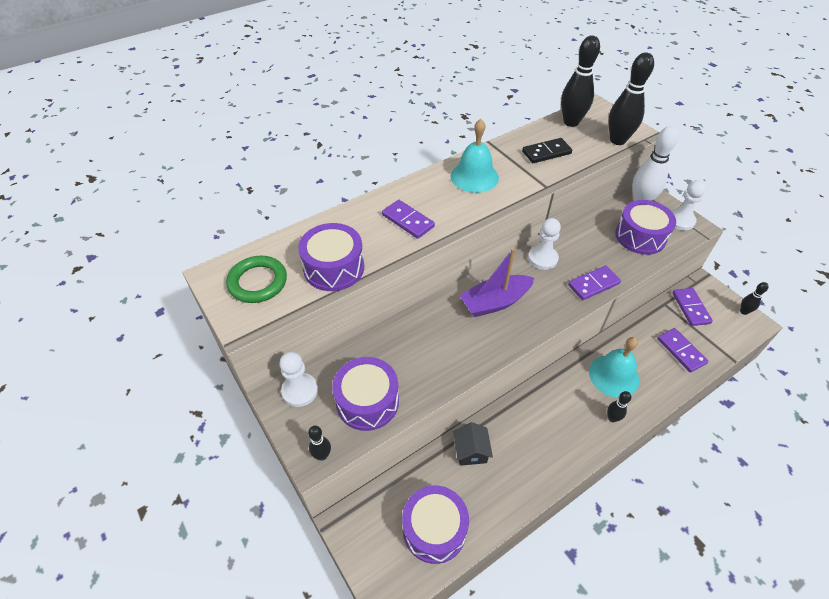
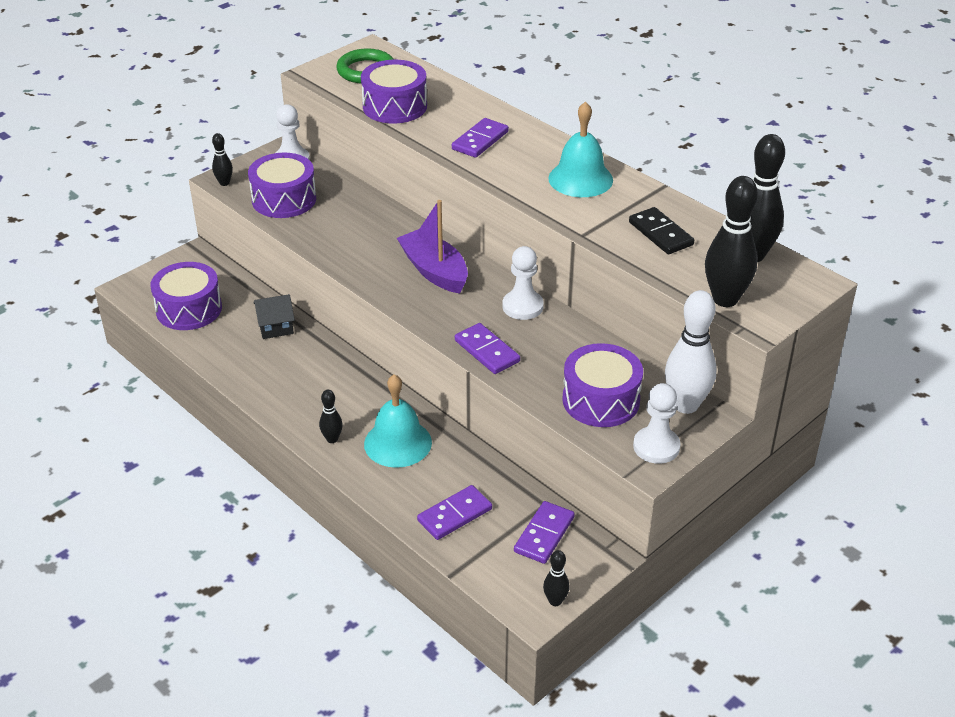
camera: 80 degrees right, 10 degrees down
purple domino [672,288,713,326] -> purple domino turned 45 degrees counterclockwise [514,501,575,564]

